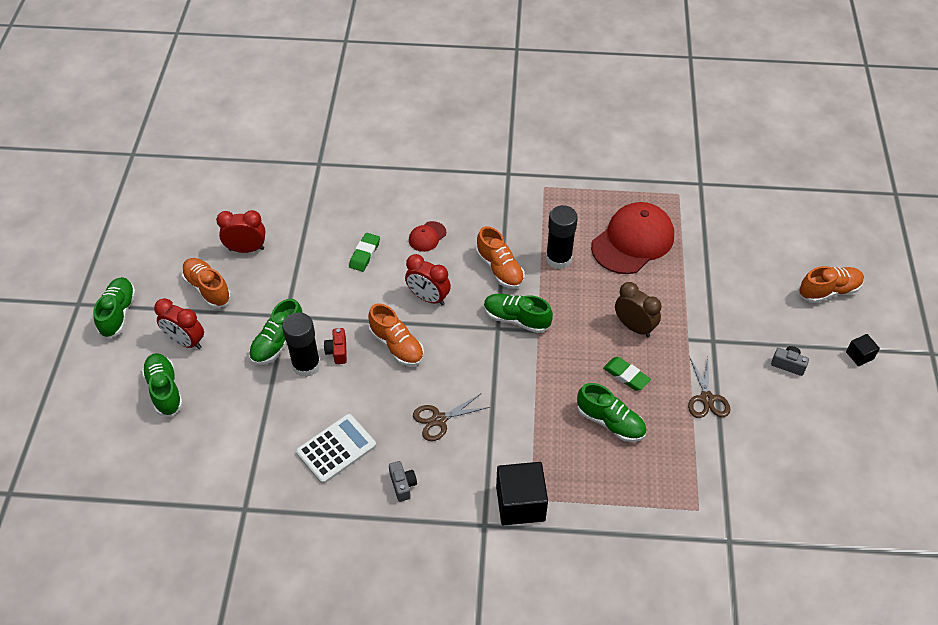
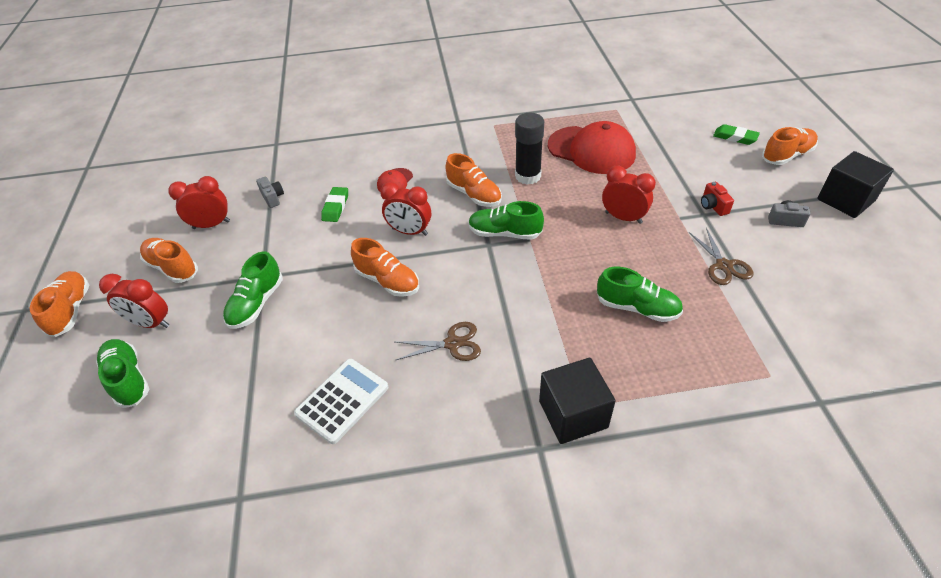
camera: 10 degrees left, 5 degrees down
green shoe [93,277,136,339] -> orange shoe [30,271,89,337]
black glue stick [282,313,321,377] -> none
red camera [324,328,347,364] -> red camera moved to [701,182,734,216]
grey camera [389,461,417,502] -> grey camera moved to [256,177,284,208]
brown scissors [413,393,490,441] -> brown scissors turned 150 degrees counterclockwise [396,322,481,361]
red cap [591,202,674,274] -> red cap turned 90 degrees clockwise [548,121,636,174]
green eraser [603,357,651,391] -> green eraser moved to [713,124,760,145]
brown clock [615,282,662,337] -> red clock [602,166,656,224]
black cube [846,334,880,366] -> black cube [817,151,894,218], size x2.01

